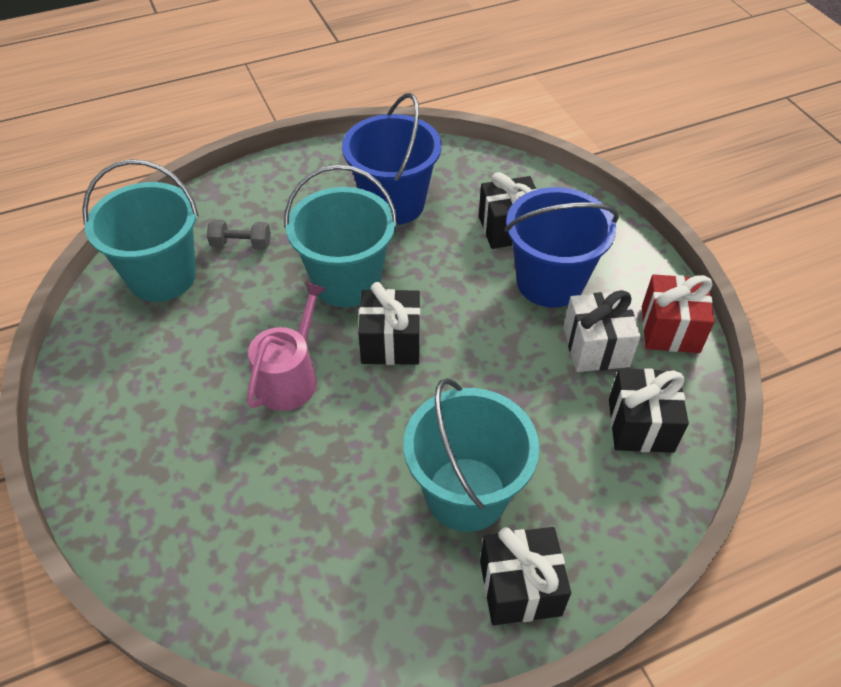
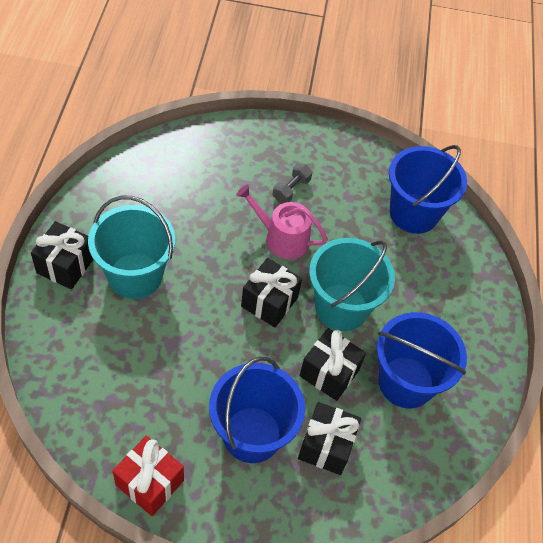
camera: 115 degrees right, 5 degrees up
turquoise bucket [82,159,199,302] -> blue bucket [389,145,467,234]
grey dumbbell [207,219,271,250] -> grey dumbbell moved to [273,163,312,203]
pink watering can [247,282,326,411] -> pink watering can turned 150 degrees clockwise [236,185,328,259]
white gift [563,290,641,372] -> none
black gift [609,368,689,453] -> black gift moved to [300,328,366,401]

